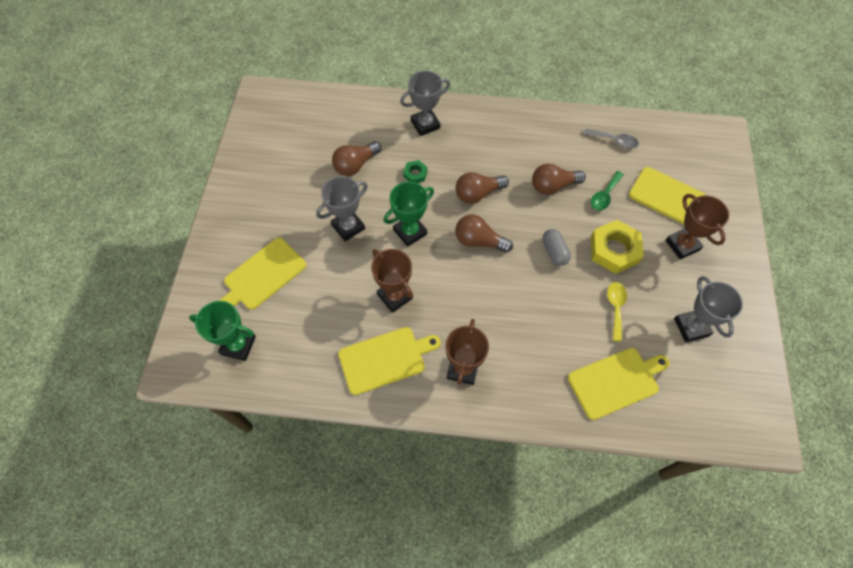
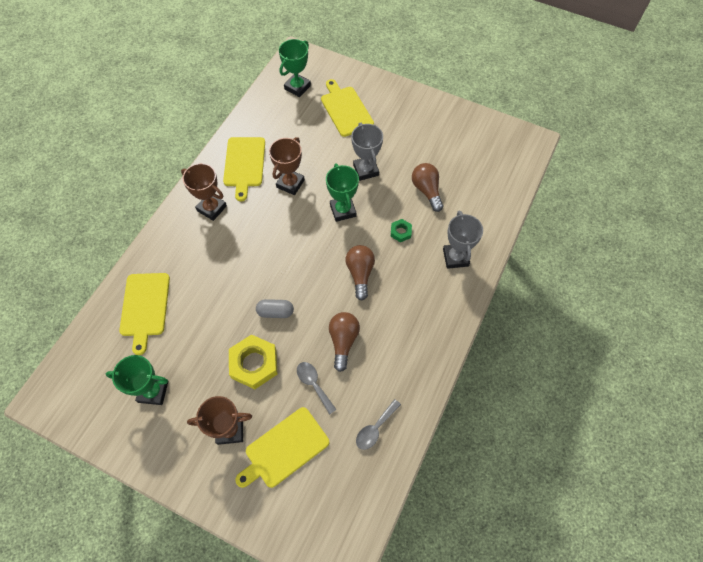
camera: 110 degrees right, 0 degrees up
brown trophy [371,249,413,313] -> brown trophy turned 45 degrees counterclockwise [269,137,305,195]
brown light bulb [455,214,513,253] -> none
green spoon [591,171,624,211] -> grey spoon [297,362,337,415]
yellow spoon [607,282,627,342] -> none
grey trophy [674,276,743,342] -> green trophy [106,355,168,405]

